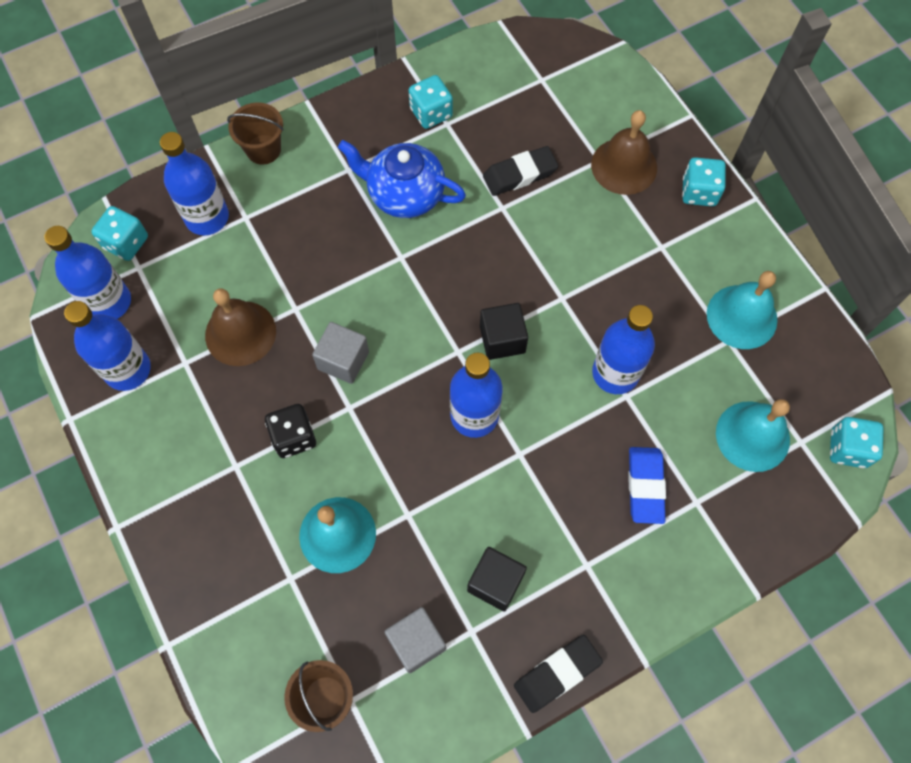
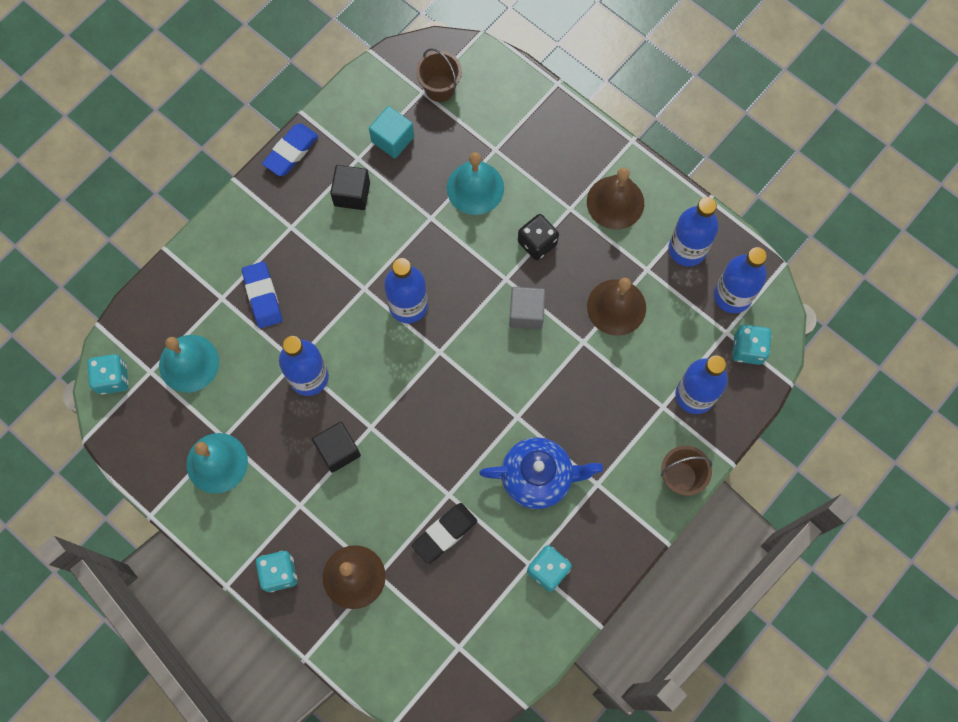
camera: 160 degrees right, 5 degrees up
grey cube [384,607,446,673] -> turquoise cube [369,106,414,159]
black cube [480,303,528,360] -> black cube moved to [312,422,361,473]
black eraser [514,635,603,713] -> blue eraser [262,124,319,176]
none -> brown bell [587,168,644,229]

